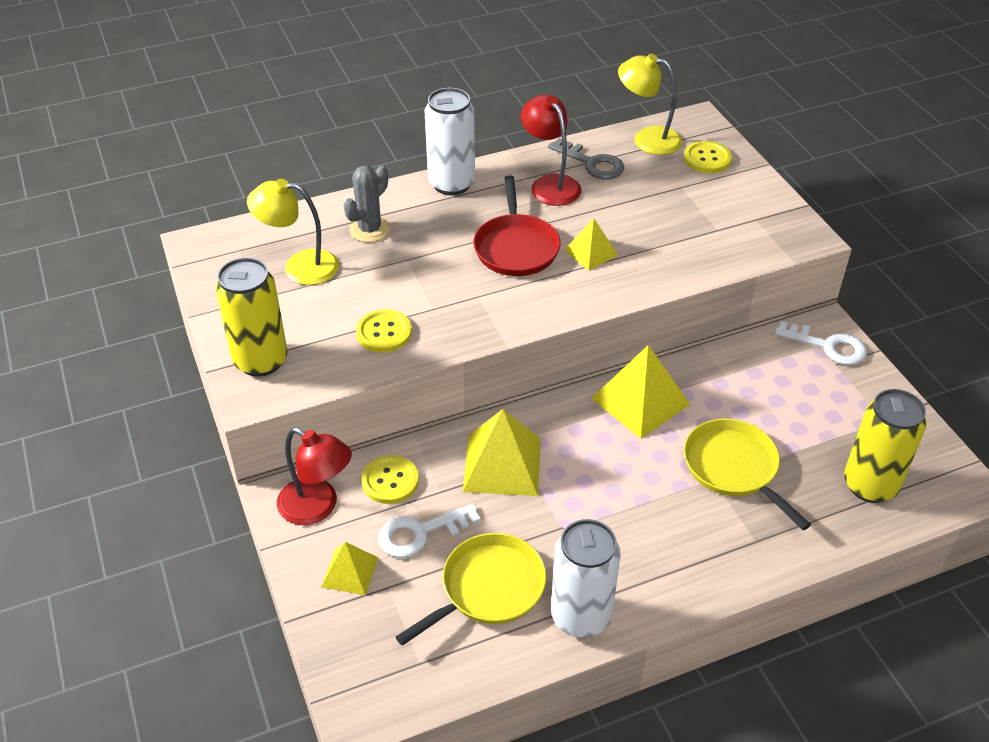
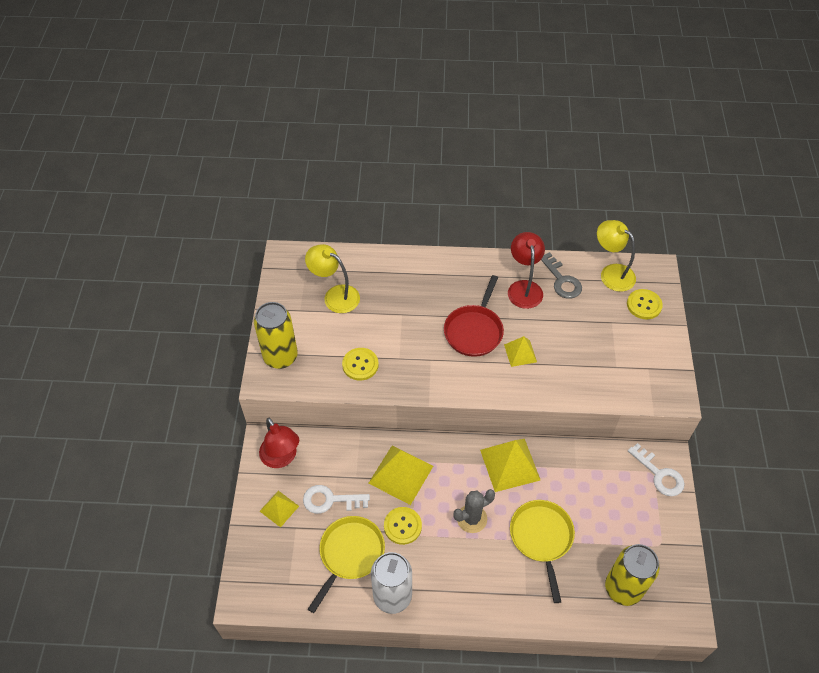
camera: 25 degrees right, 10 degrees up
grey cactus [344,166,390,242] -> grey cactus moved to [453,489,495,533]
yellow button [361,455,419,504] -> yellow button moved to [384,507,422,545]
yellow pan [396,533,547,646] -> yellow pan turned 45 degrees counterclockwise [308,516,385,613]
white can [425,88,475,195] -> none

